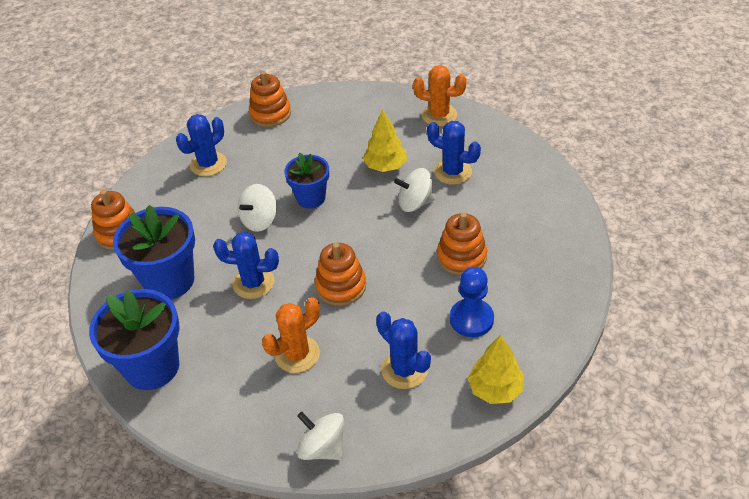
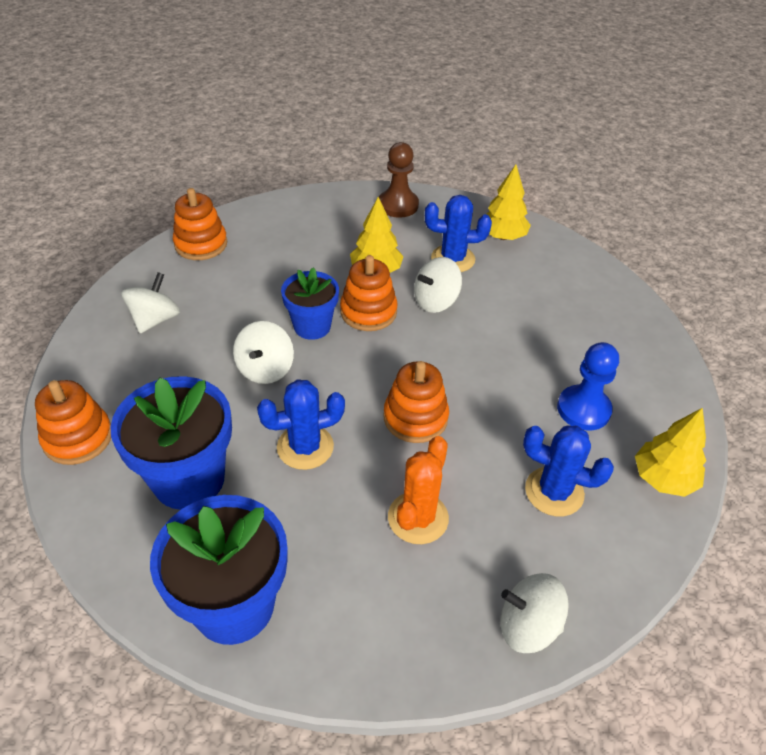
camera: 30 degrees left, 0 degrees up
blue cactus [176,114,227,176] -> white spinning top [121,272,180,333]
orange cactus [413,65,467,126] -> brown pawn [379,142,419,218]
orange stacking toy [437,213,487,275] -> orange stacking toy moved to [340,255,398,331]
none -> yellow tree [487,165,531,240]

